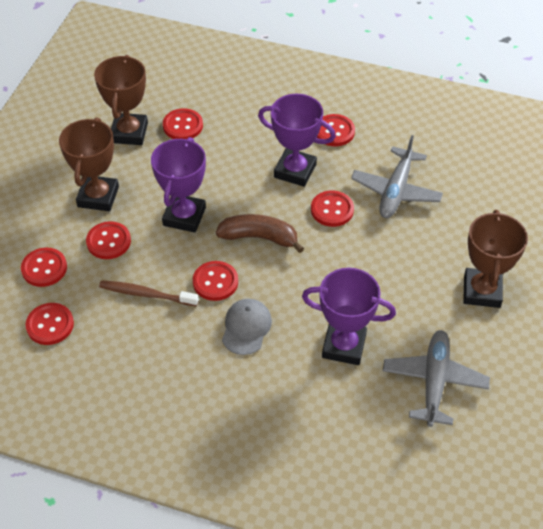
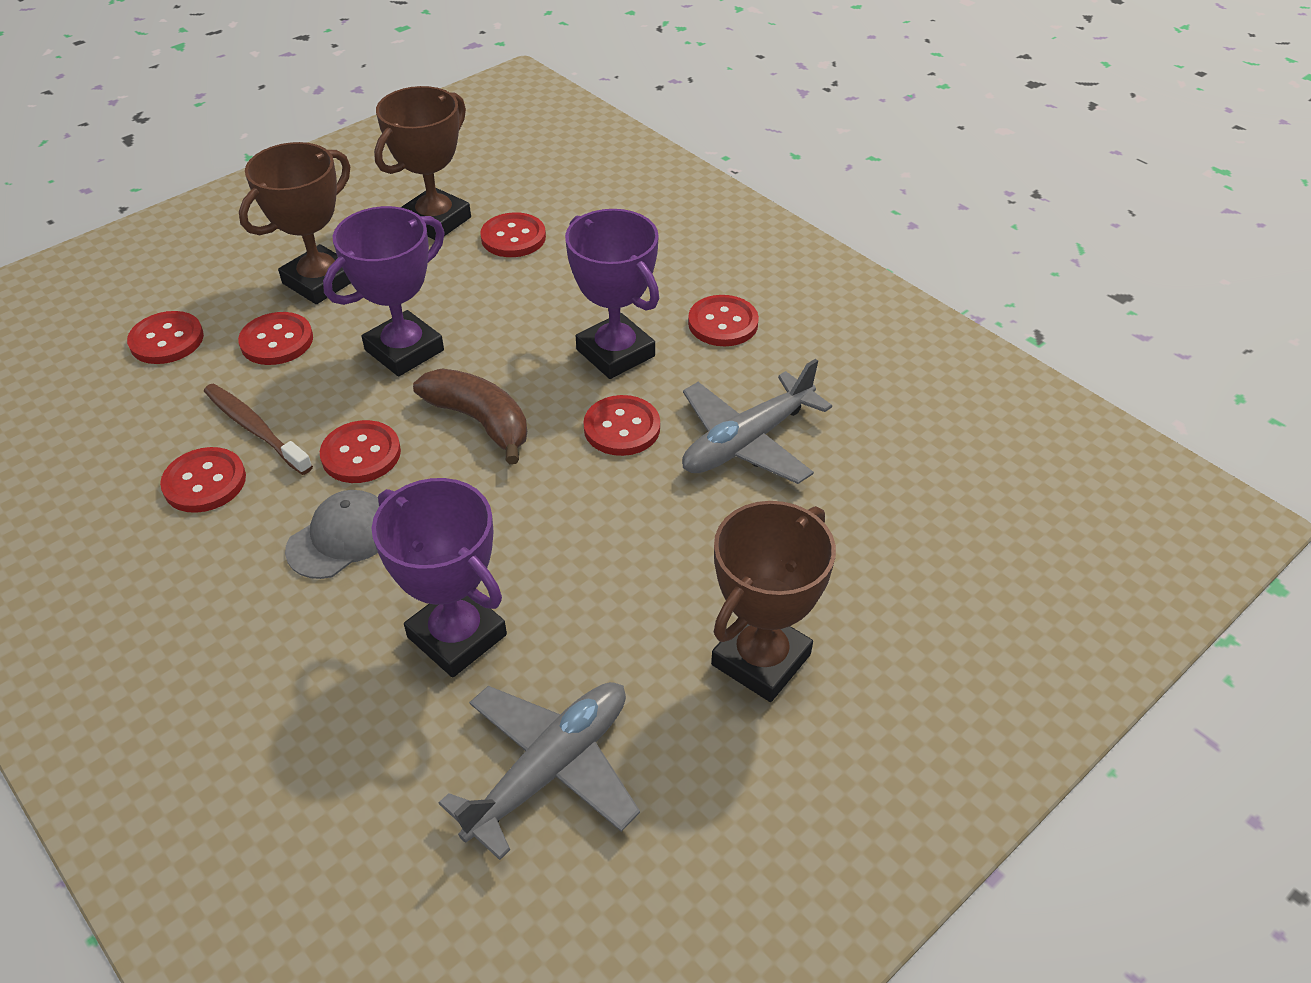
camera: 30 degrees right, 5 degrees down
red button [25,303,74,345] -> red button moved to [160,447,246,513]

